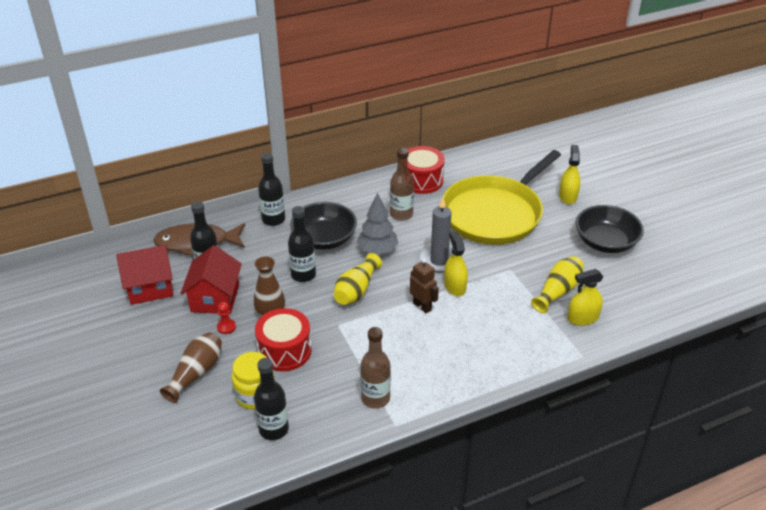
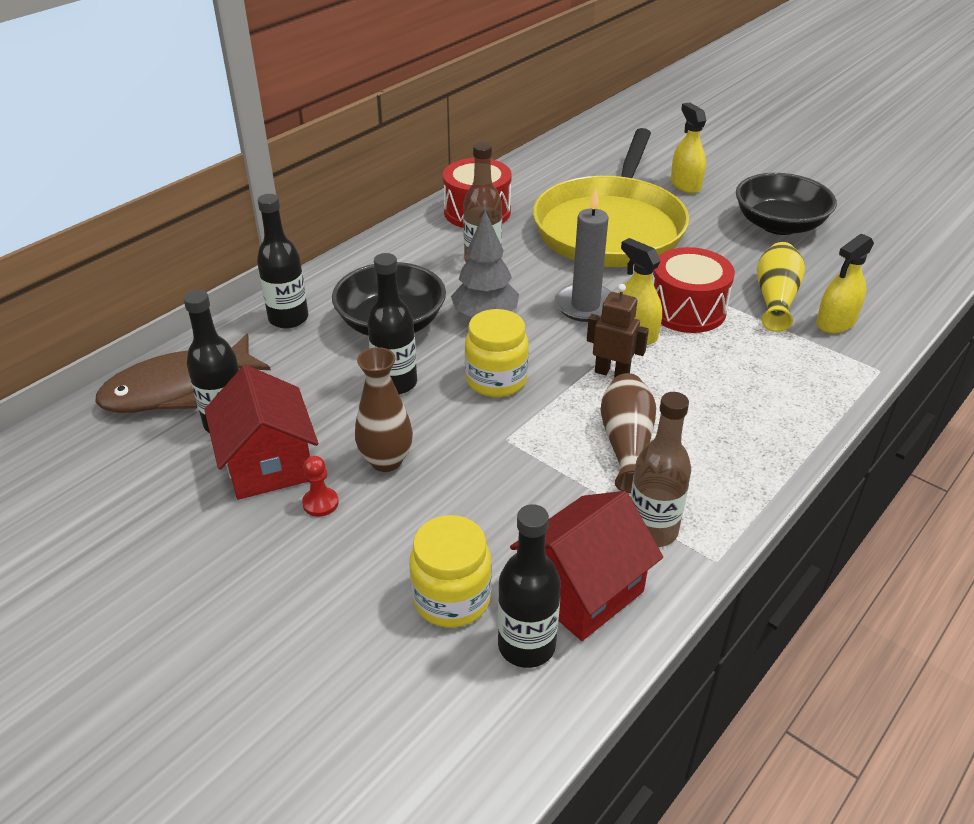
camera: 25 degrees left, 0 degrees up
red house [116,245,173,305] -> red house moved to [510,491,663,641]
brown vase [160,332,222,403] -> brown vase moved to [600,373,656,493]
red drum [255,308,312,371] -> red drum moved to [652,247,735,333]
yellow vase [334,253,382,305] -> yellow jar [465,309,529,397]

